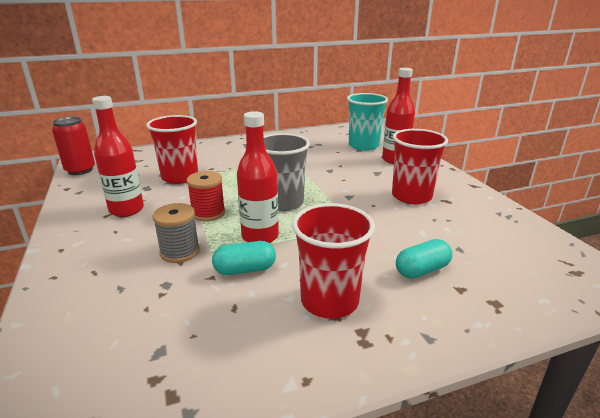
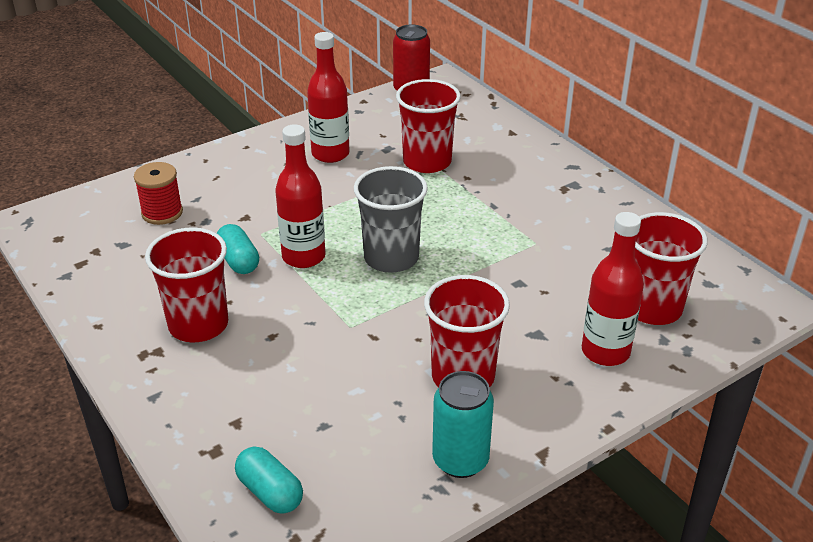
camera: 75 degrees right, 10 degrees up
grey spool [153,203,200,263] -> none
red spool [186,171,225,221] -> red spool moved to [134,162,183,225]
turquoise cup [347,93,388,151] -> red cup [634,212,708,325]
turquoise capsule [396,239,452,279] -> turquoise capsule moved to [235,446,303,514]
none -> turquoise can [432,371,494,478]

